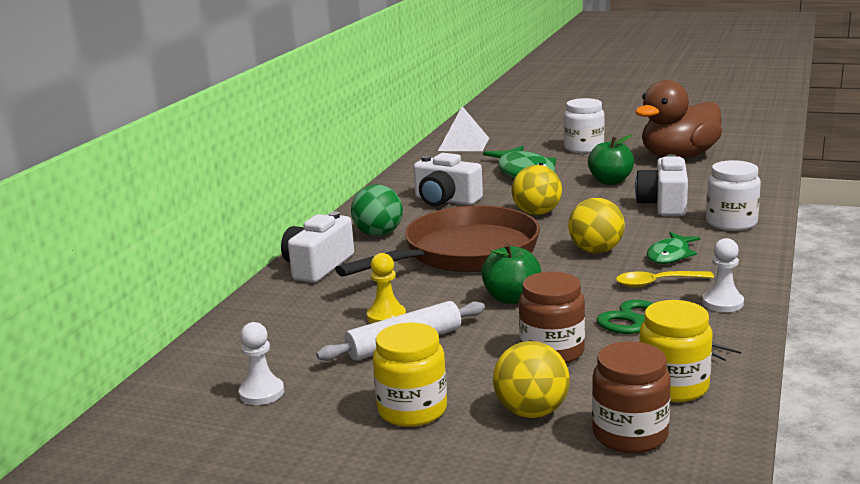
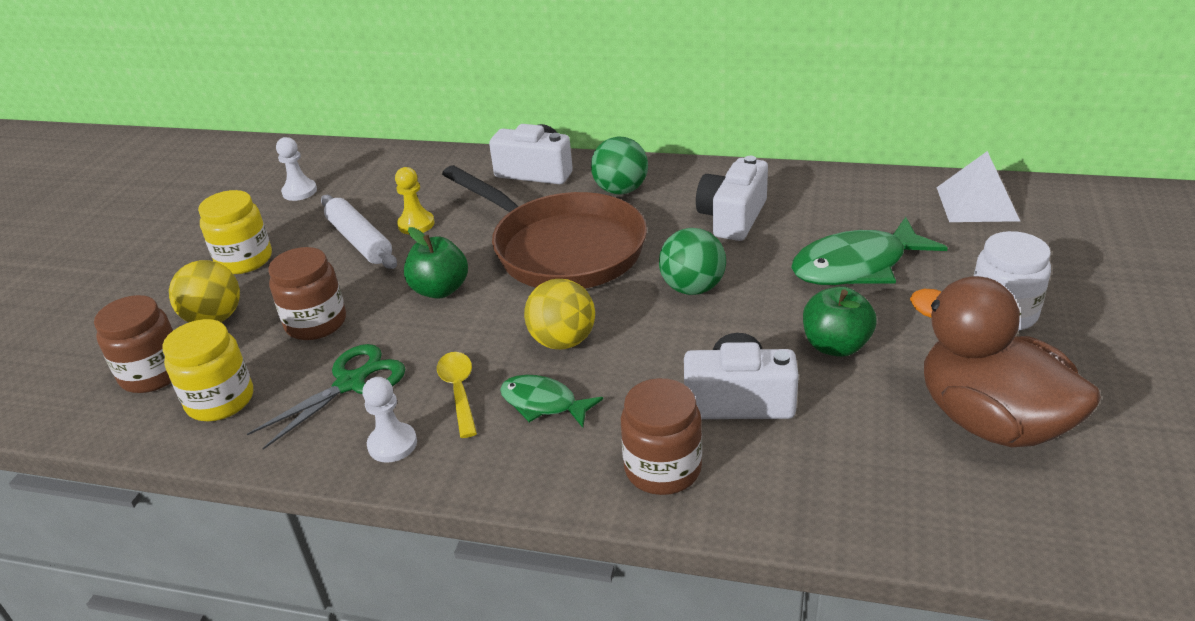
camera: 85 degrees right, 15 degrees up
yellow ball [512,165,562,215] -> green ball [659,228,726,295]
white jar [706,160,761,231] -> brown jar [621,378,702,495]

